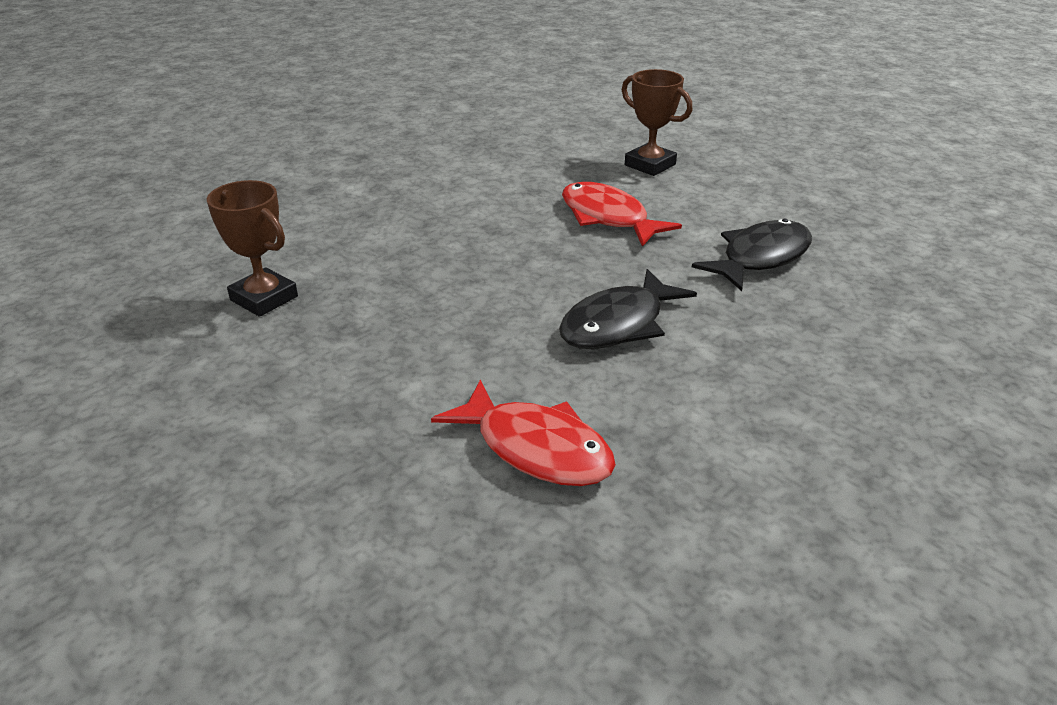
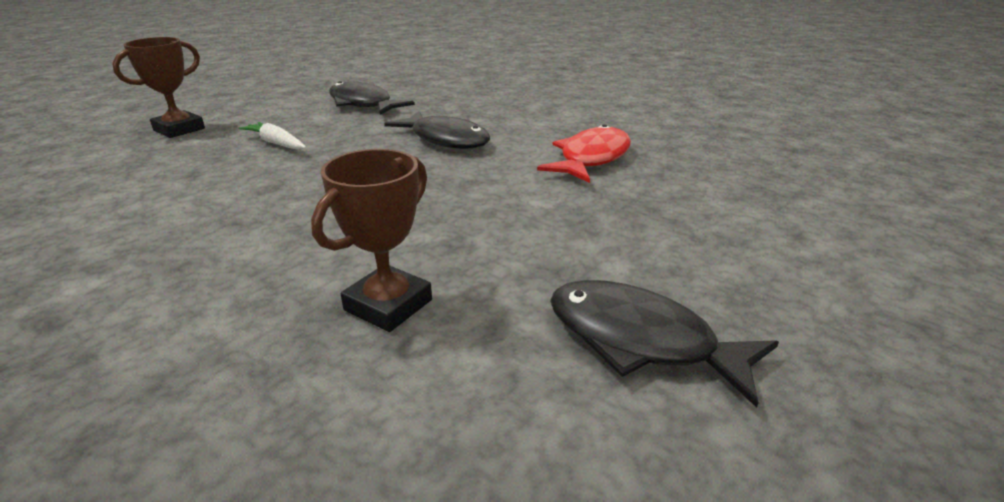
camera: 95 degrees left, 5 degrees down
red fish [562,182,682,247] -> white carrot [239,122,306,150]
none -> black fish [550,280,779,408]

